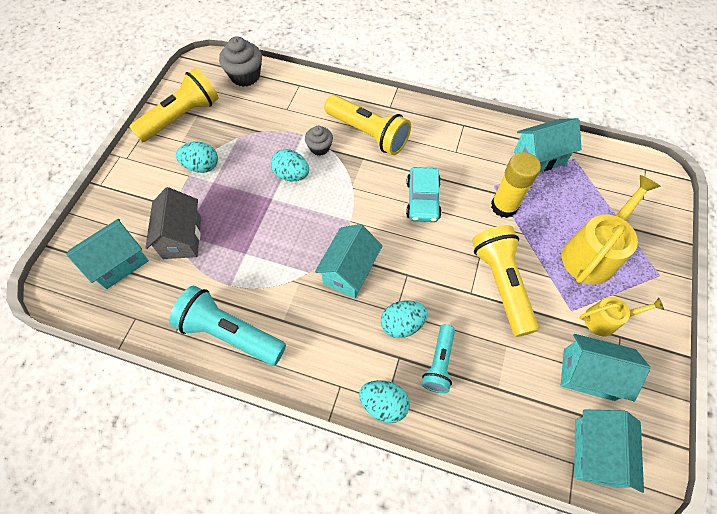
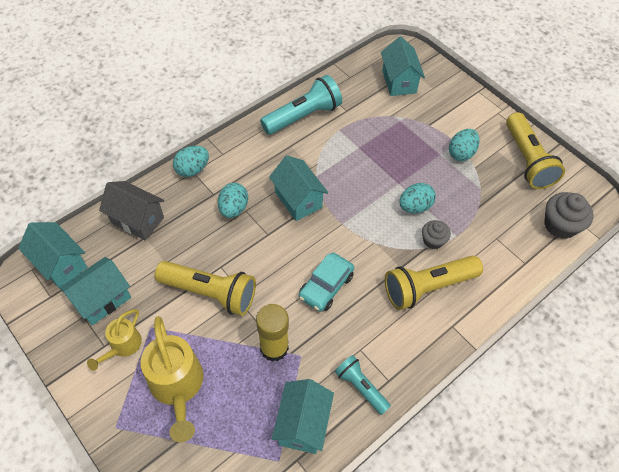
camera: 120 degrees right, 5 degrees down
grey house [145,187,201,259] -> grey house moved to [99,181,164,241]
turquoise car [406,167,442,222] -> turquoise car turned 90 degrees counterclockwise [299,253,354,312]
turquoise flashlight [422,324,455,393] -> turquoise flashlight moved to [335,355,391,415]

